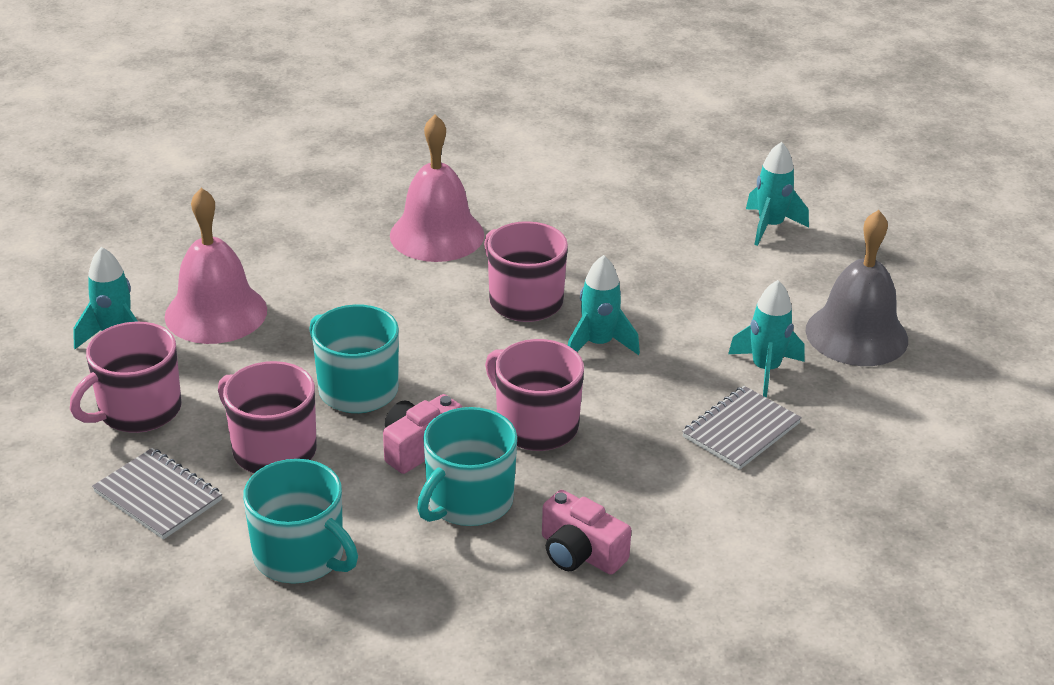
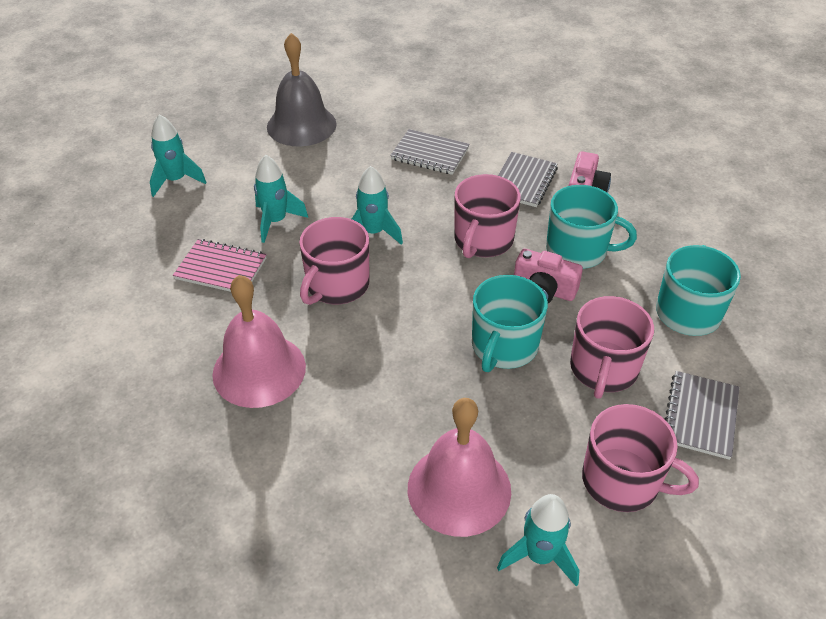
camera: 110 degrees left, 10 degrees up
turquoise rocket [728,280,805,397] -> turquoise rocket moved to [254,155,308,243]
none -> pink notebook [173,239,267,292]
none -> grey notebook [498,152,558,207]

